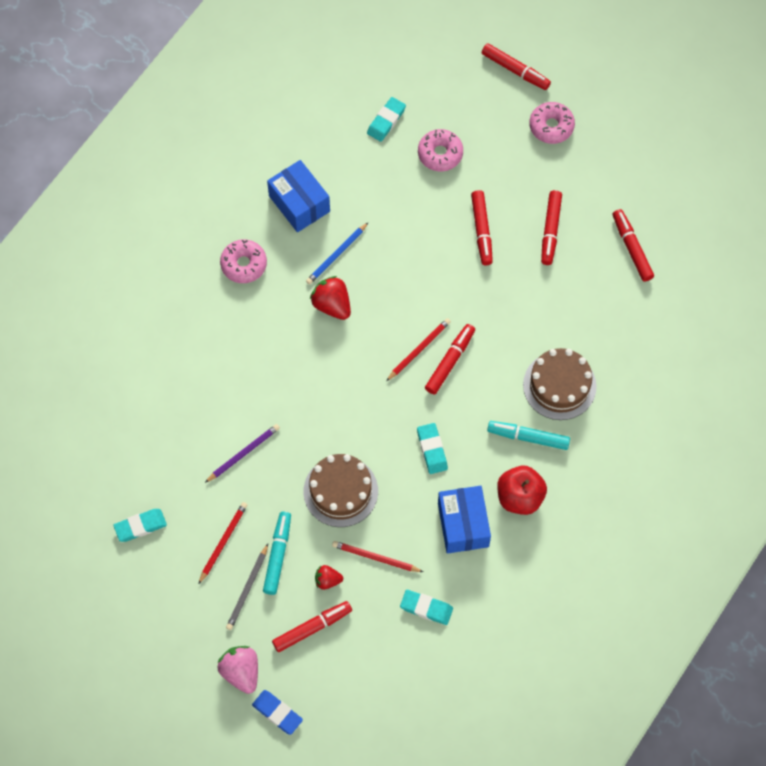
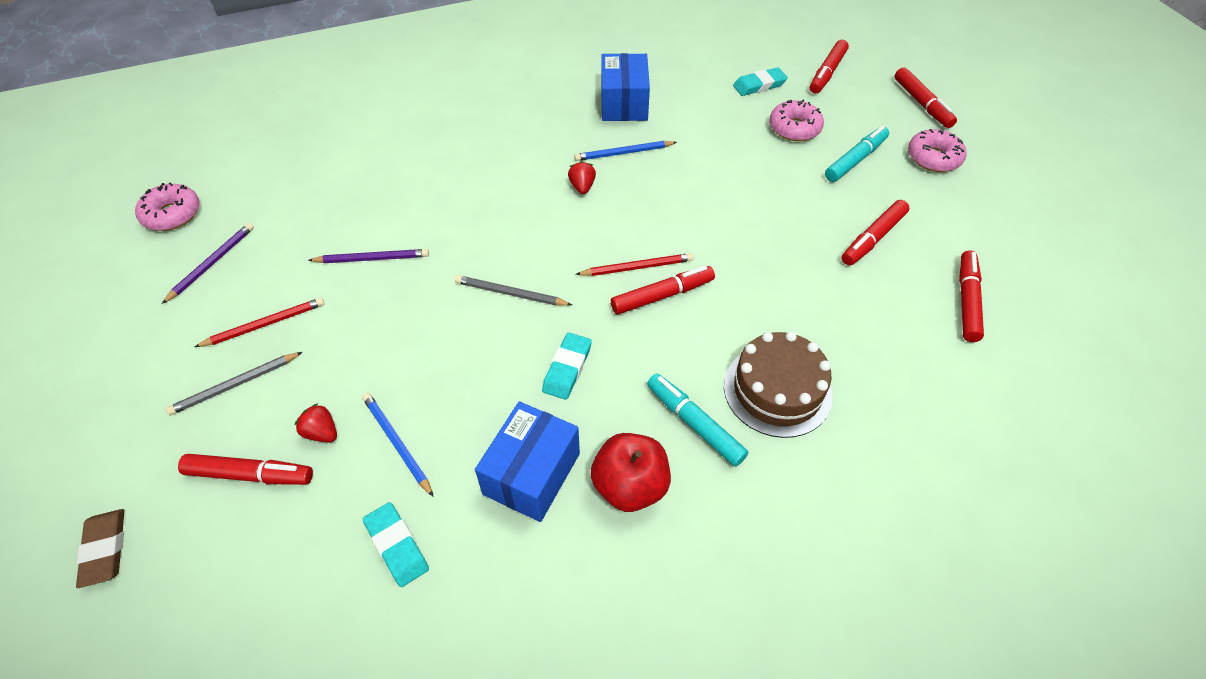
camera: 35 degrees right, 15 degrees down
turquoise eraser [113,509,167,542] -> purple pencil [162,223,254,304]
pink strawberry [218,646,258,694] -> none
pink donut [220,240,267,283] -> pink donut moved to [135,183,200,231]
blue eraser [252,690,303,735] -> brown eraser [76,509,124,588]
turquoise marker [263,512,291,595] -> turquoise marker moved to [825,126,889,182]
brown cake [304,454,378,527] -> none
red strawberry [310,276,351,320] -> red strawberry [568,161,596,194], size x0.60
red pencil [332,541,423,572] -> blue pencil [362,393,434,497]
red marker [471,190,493,265] -> red marker moved to [810,40,849,94]
none -> grey pencil [455,275,572,306]

